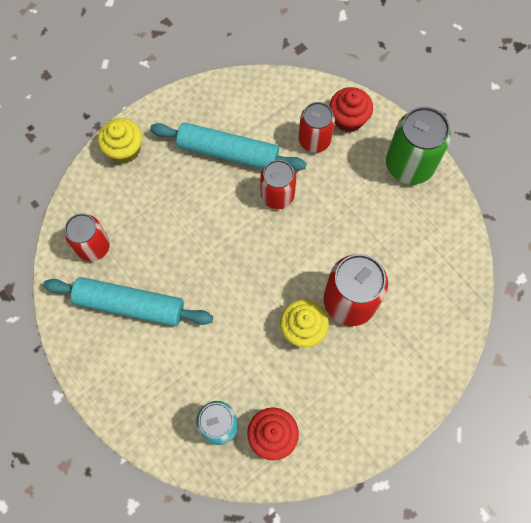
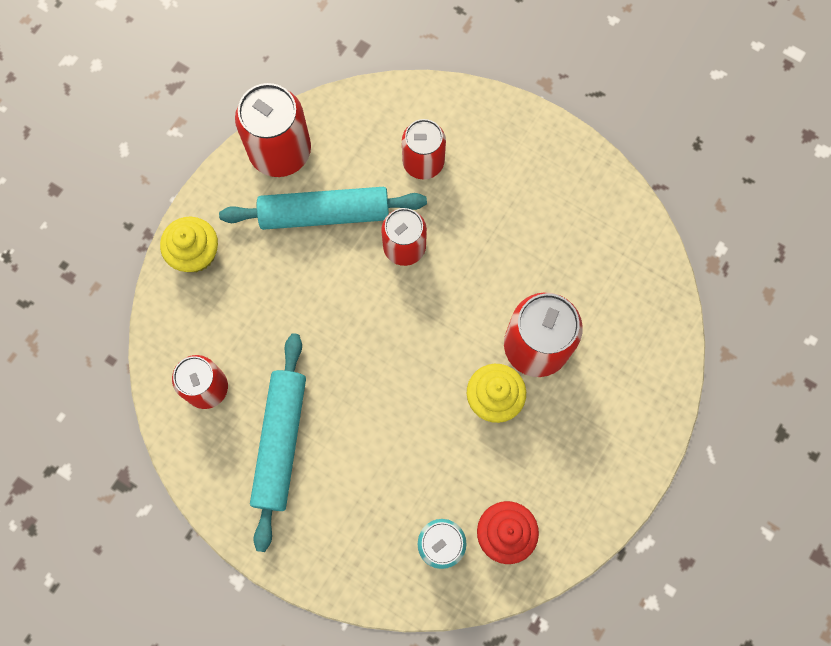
camera: 20 degrees left, 5 degrees up
turquoise rolling pin [43,277,213,326] -> turquoise rolling pin turned 75 degrees counterclockwise [250,333,306,552]
red cupcake [329,87,373,132] -> none
green can [386,107,451,184] -> none
none -> red can [235,83,311,177]

